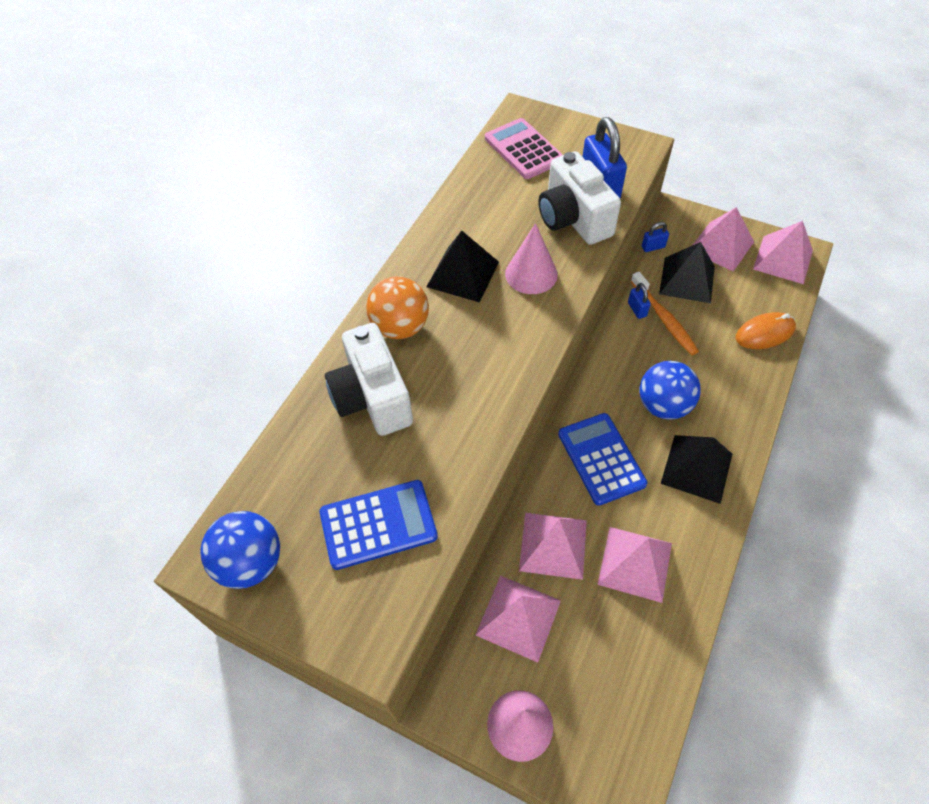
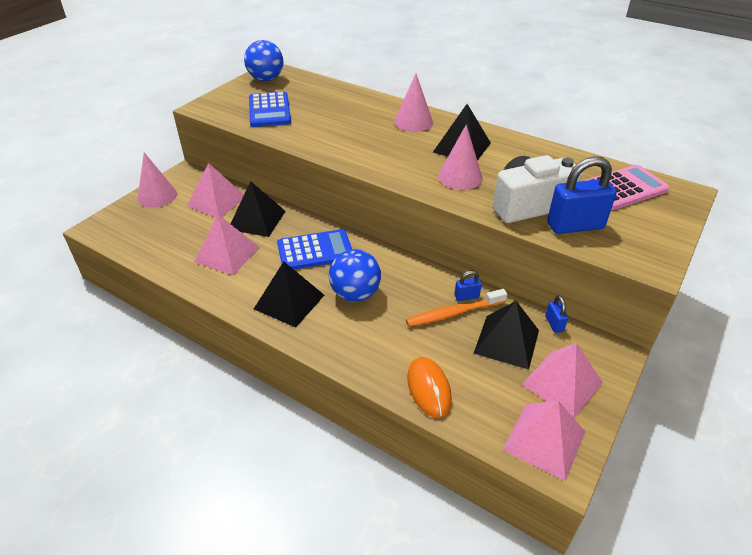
camera: 95 degrees right, 15 degrees down
white camera [325,323,413,436] -> none
orange ball [366,276,429,339] -> pink cone [394,74,433,132]
pink pyramid [519,513,587,580] -> black pyramid [231,181,285,237]

